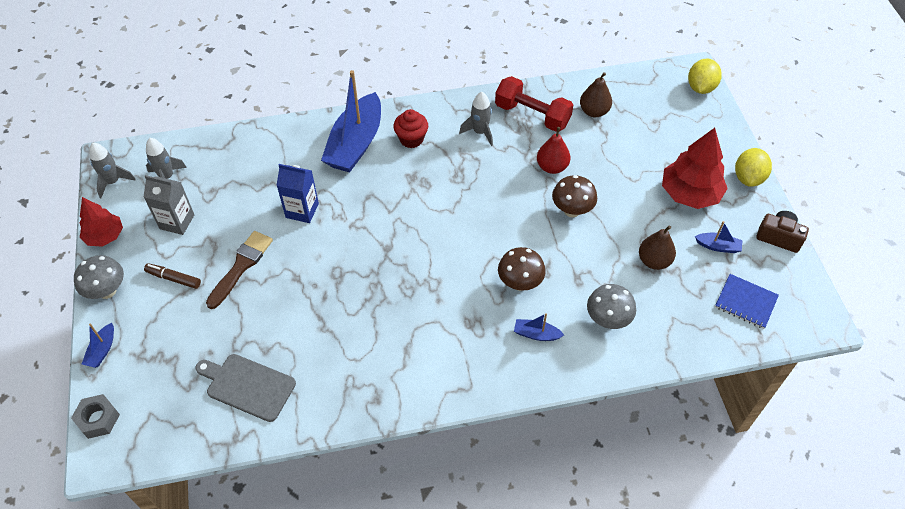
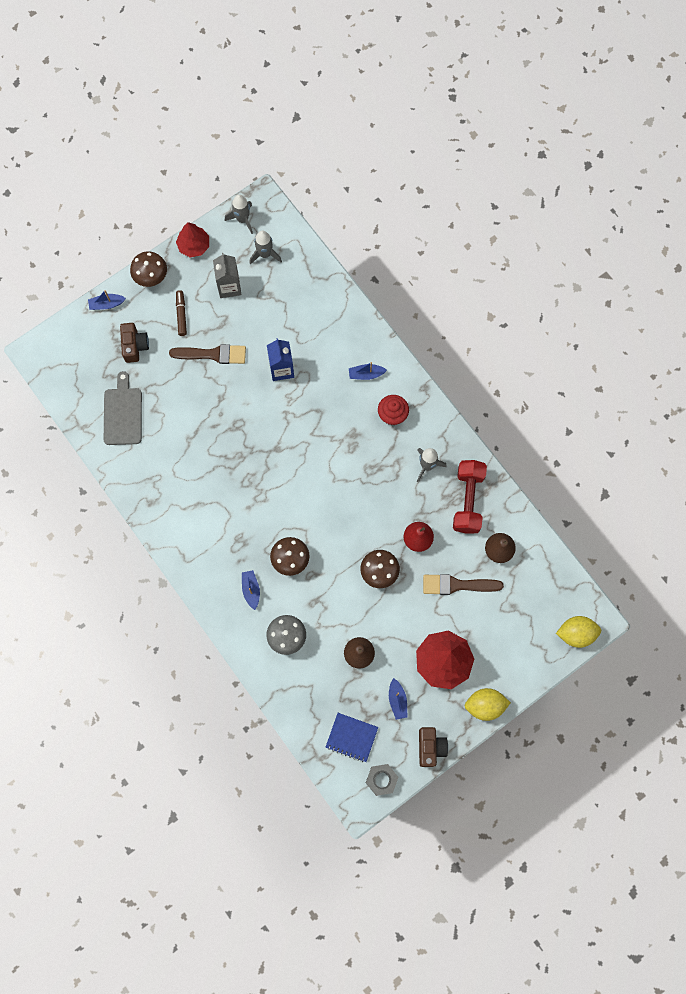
camera: 65 degrees right, 20 degrees up
grey nut [71,394,120,439] -> grey nut moved to [366,764,398,796]
grey mushroom [74,255,124,299] -> brown mushroom [130,251,167,287]
blue boat [321,70,381,173] -> blue boat [349,362,387,380], size x0.42
blue notebook [715,274,779,329] -> blue notebook turned 75 degrees counterclockwise [326,713,378,762]
none -> brown camera [120,323,149,363]
none -> brown brush [423,574,504,595]

